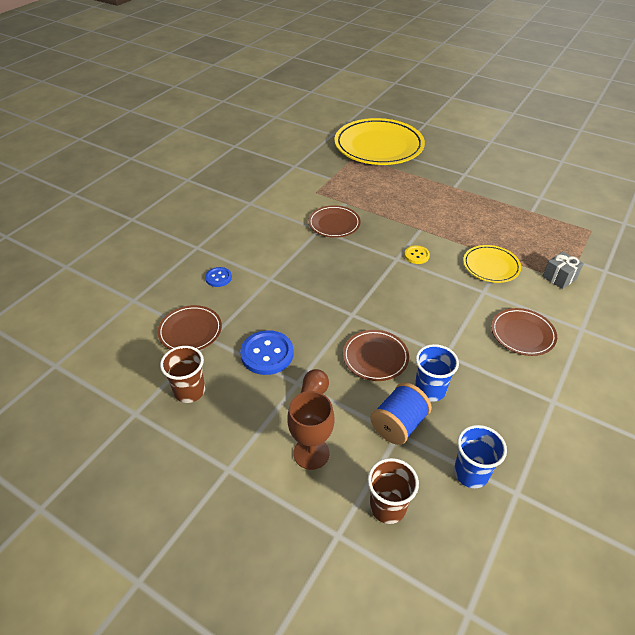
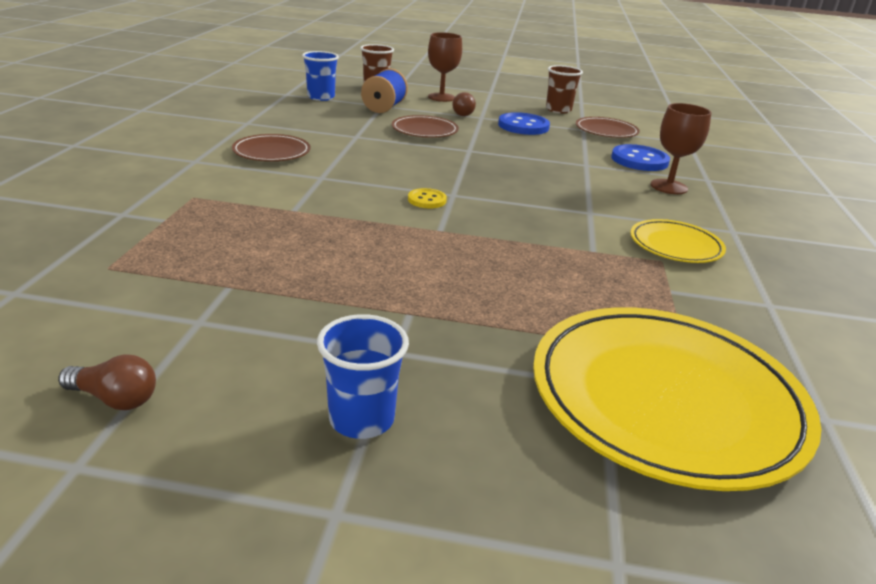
camera: 155 degrees right, 15 degrees down
blue button [205,267,232,287] -> blue button [611,144,670,171], size x1.77
brown plate [308,205,361,238] -> none
blue cup [415,344,459,402] -> blue cup moved to [317,314,409,439]
yellow plate [463,245,521,283] -> yellow plate moved to [630,219,726,263]
grey gift [542,251,584,289] -> none
none -> brown light bulb [58,354,156,410]
none -> brown goblet [650,103,711,194]

